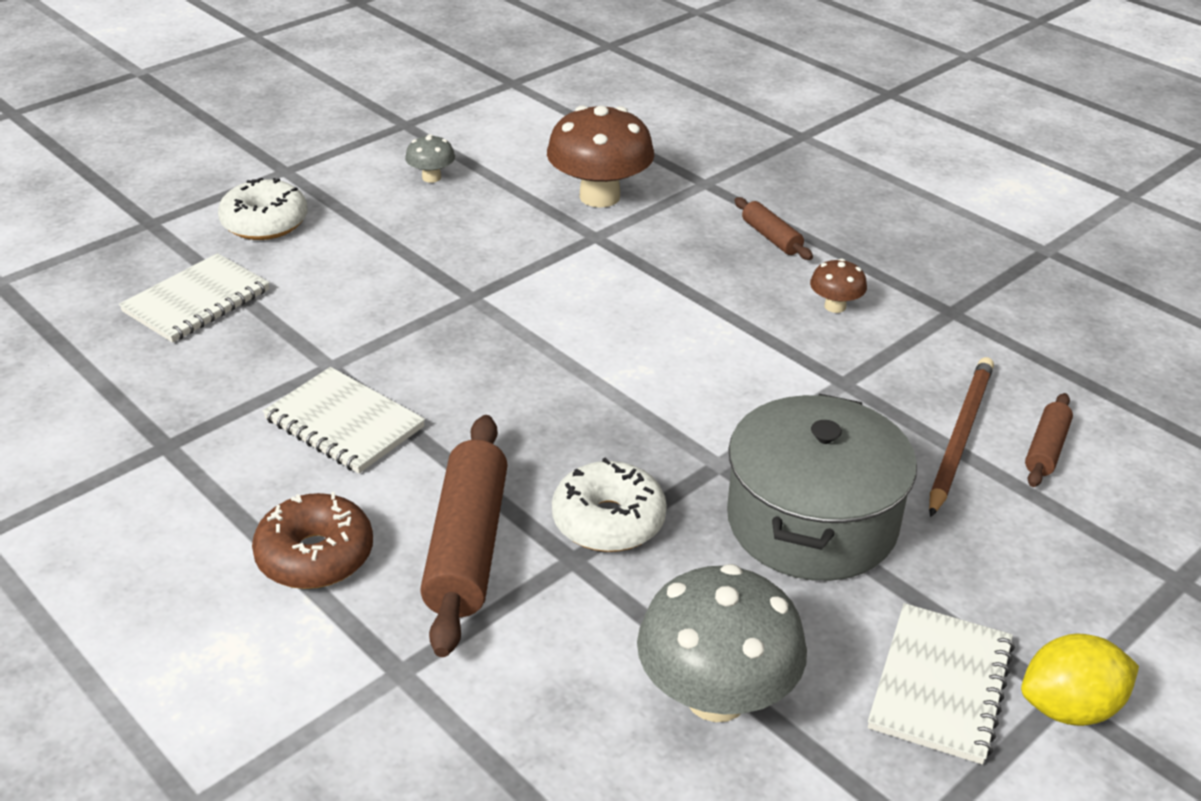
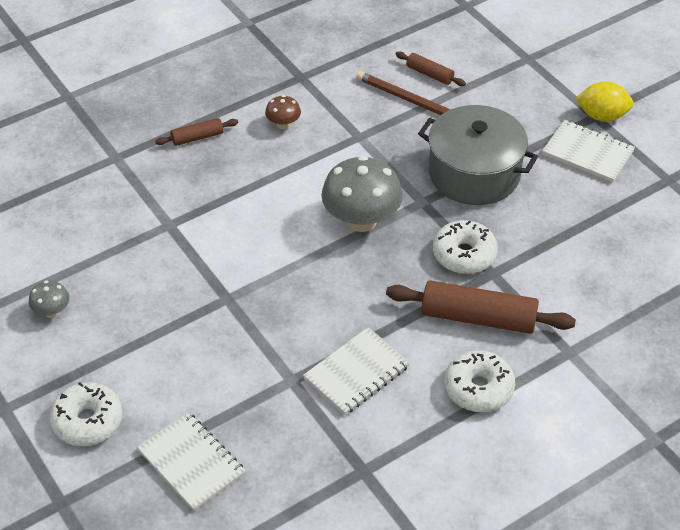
camera: 80 degrees left, 10 degrees up
brown donut [252,492,373,589] -> white donut [444,350,515,412]
brown mushroom [547,105,654,208] -> none
grey mushroom [637,564,807,722] -> grey mushroom moved to [321,156,403,232]
yellow lemon [1021,634,1139,726] -> yellow lemon turned 75 degrees counterclockwise [575,81,634,122]

